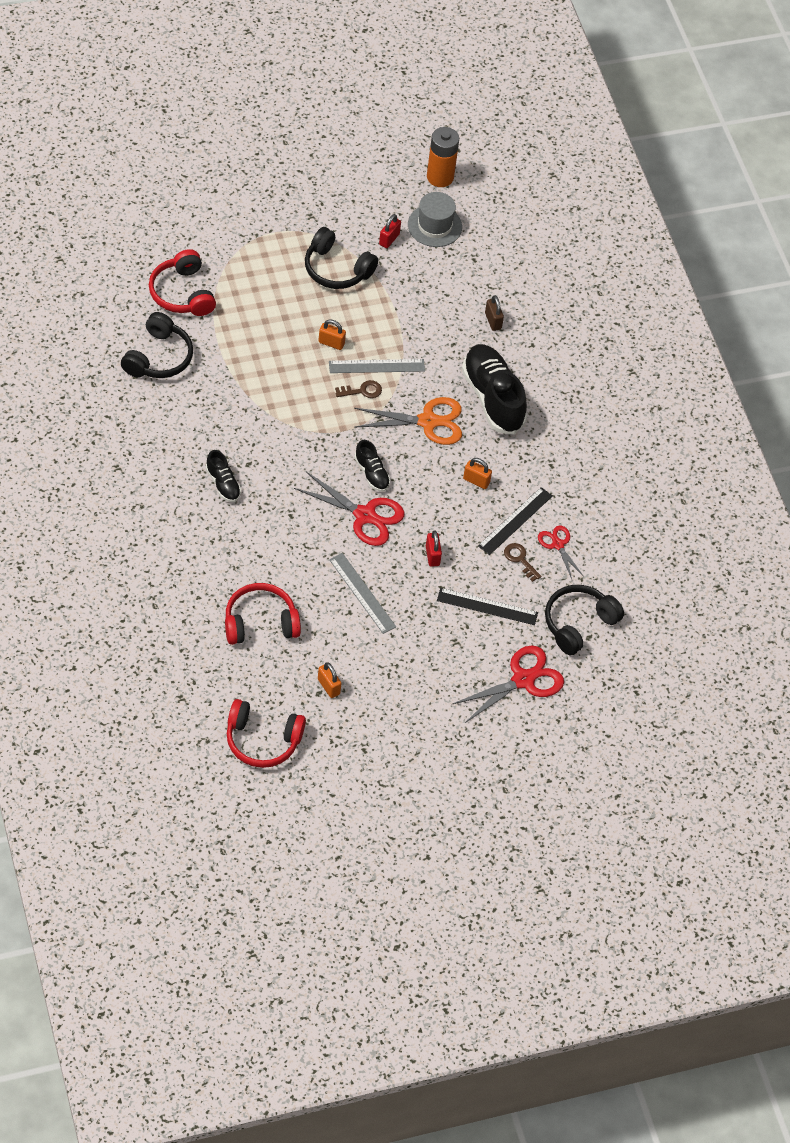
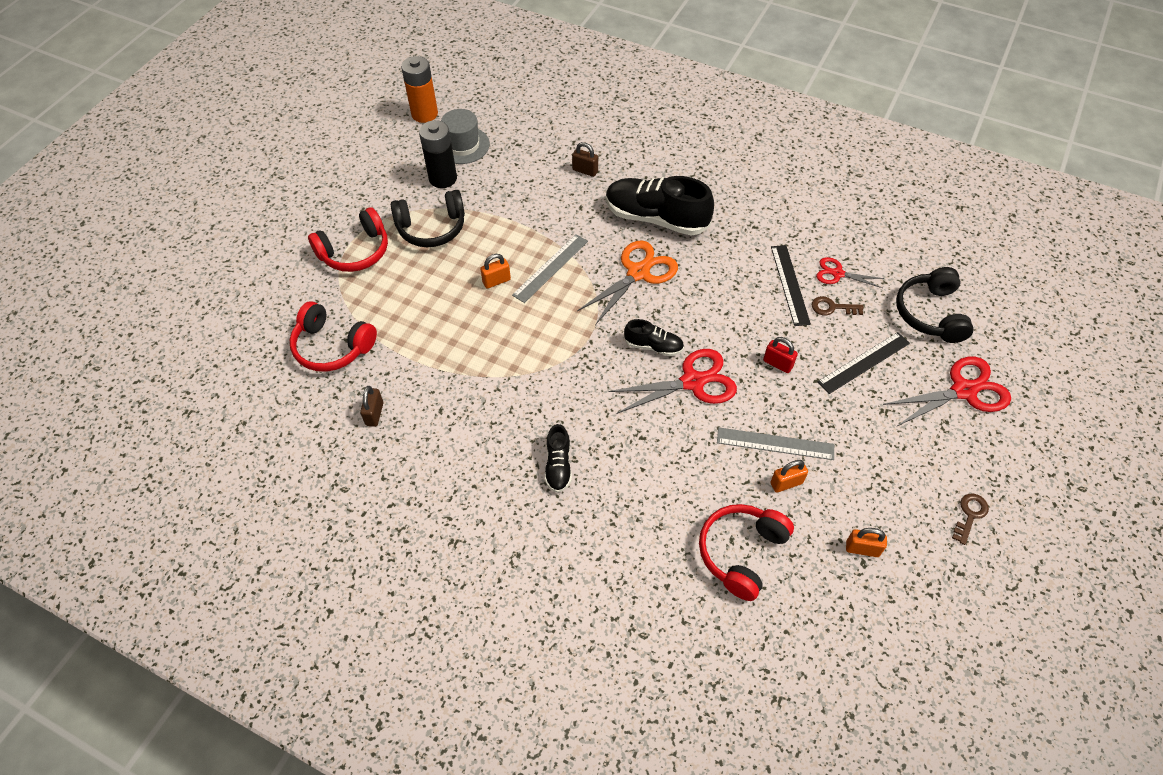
camera: 40 degrees left, 0 degrees up
black headphones [121,312,193,378] -> brown padlock [360,386,383,427]
black shoe [206,450,241,502] -> black shoe turned 75 degrees clockwise [545,424,572,493]
red headphones [227,699,306,768] -> red headphones moved to [308,207,388,272]
brown key [335,380,382,398] -> brown key moved to [952,494,989,545]
red padlock [379,214,401,248] -> black battery [419,120,457,188]
red scissors [453,645,564,723] -> red scissors turned 60 degrees clockwise [883,356,1011,427]
orange padlock [463,458,492,489] -> orange padlock moved to [770,460,808,493]

